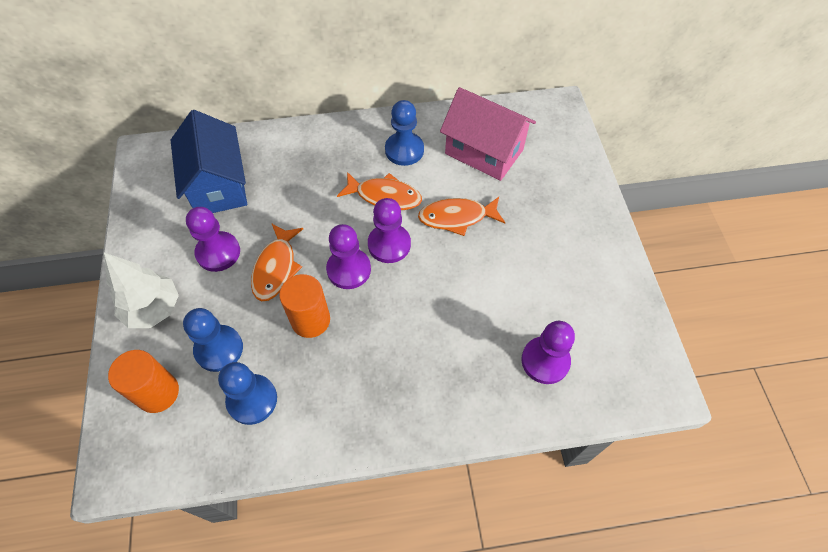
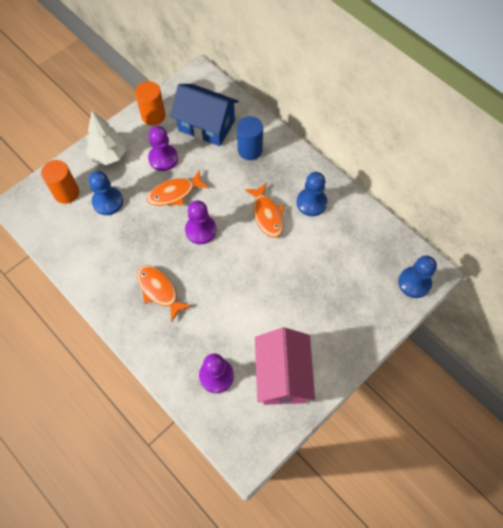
camera: 55 degrees right, 5 degrees up
blue house [171,110,247,213] -> blue house turned 75 degrees clockwise [170,84,239,146]
blue pawn [218,362,277,425] -> blue pawn moved to [398,255,437,298]
orange cylinder [279,274,330,338] -> orange cylinder moved to [135,81,165,126]
purple pawn [368,198,411,263] -> none
orange fish [418,197,505,236] -> orange fish moved to [137,265,191,322]
pink house [440,87,536,181] -> pink house moved to [255,327,315,405]
none -> blue cylinder [237,116,263,160]

